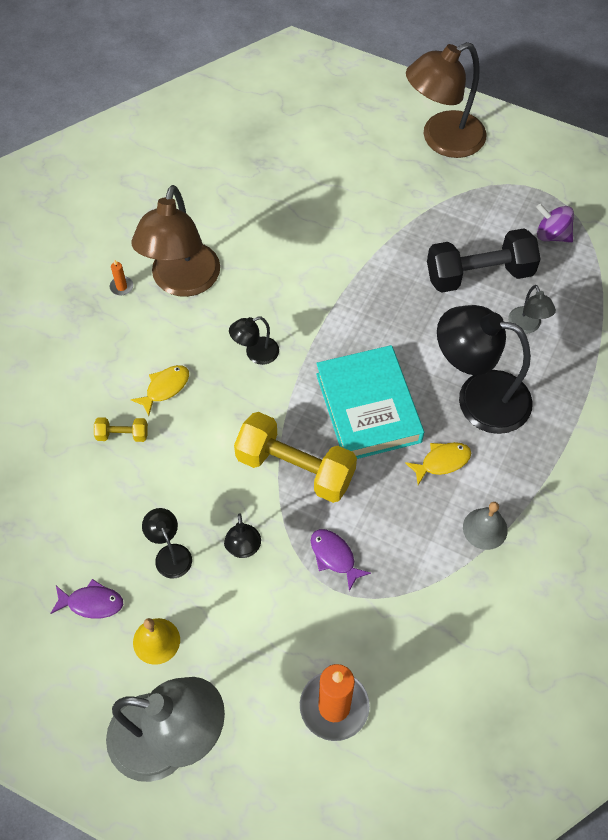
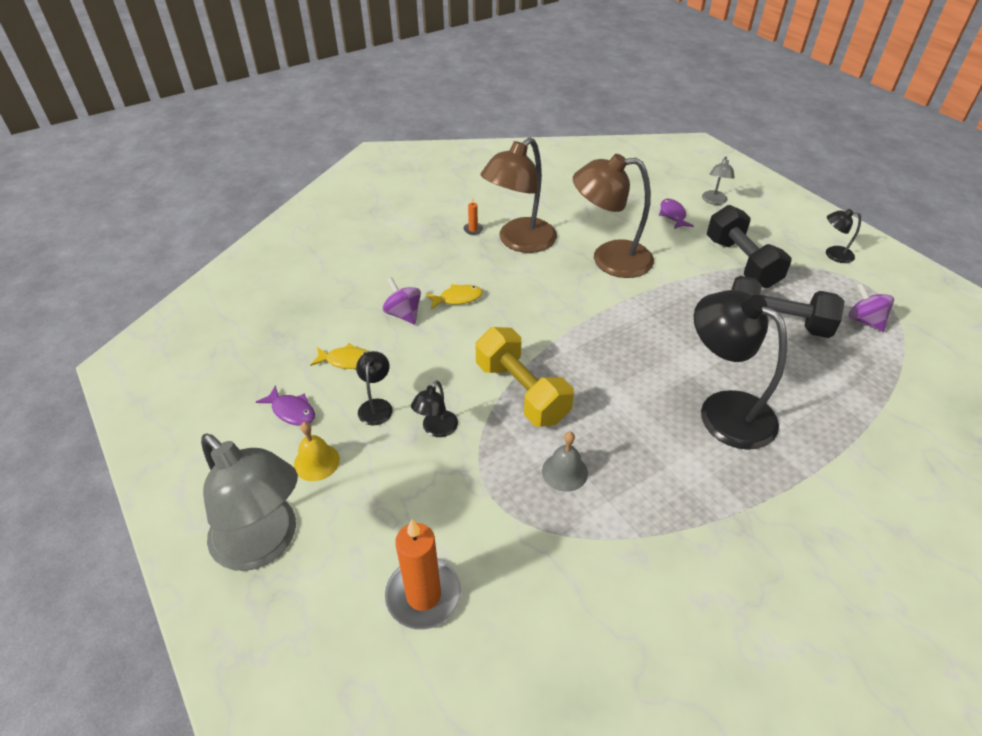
camera: 30 degrees right, 15 degrees down
yellow dumbbell [94,417,148,442] -> purple spinning top [382,277,421,324]
black lamp [229,316,279,365] -> black lamp moved to [826,209,861,263]
purple fish [311,529,371,591] -> purple fish moved to [659,199,694,229]
turquoise book [316,345,424,459] -> none
yellow fish [405,442,471,485] -> yellow fish moved to [310,343,369,369]
brown lamp [406,42,487,158] -> brown lamp moved to [573,154,654,278]
grey bell [463,502,508,550] -> grey bell moved to [542,432,588,492]
grey lamp [508,285,556,334] -> grey lamp moved to [702,157,735,205]
none -> black dumbbell [707,205,792,288]

